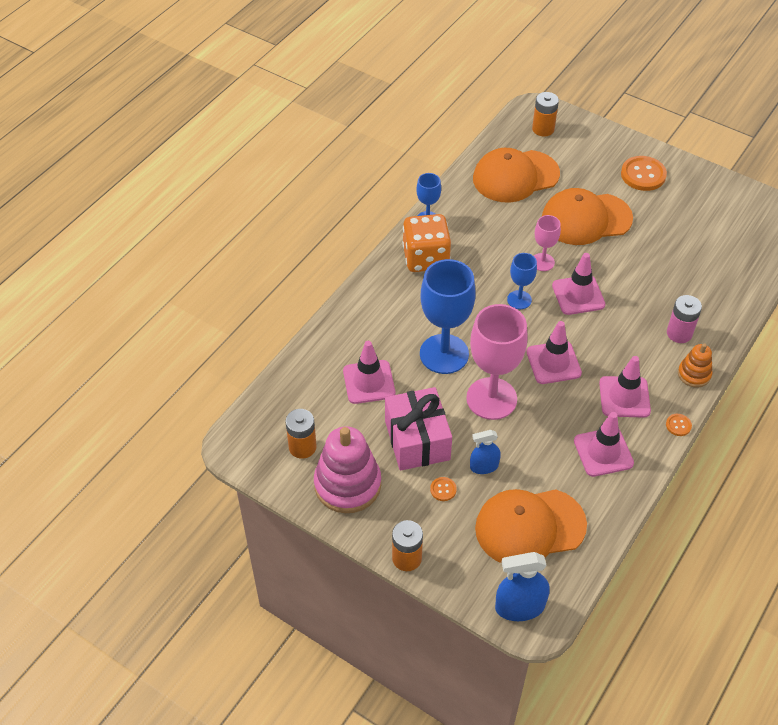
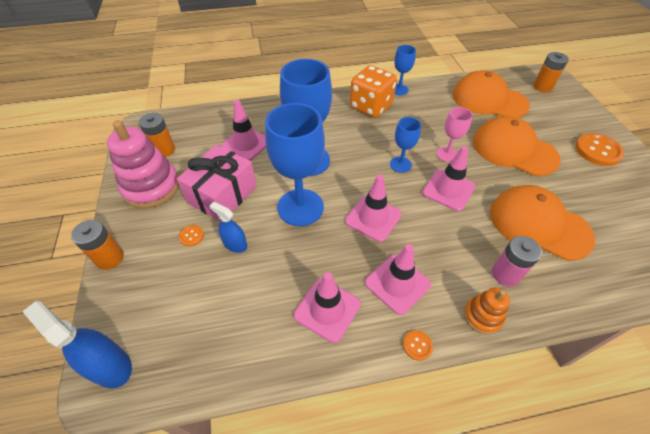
camera: 45 degrees right, 0 degrees up
pink goblet [466,304,528,420] -> blue goblet [265,103,325,226]
orange cap [475,489,587,563] -> orange cap moved to [490,185,595,261]

